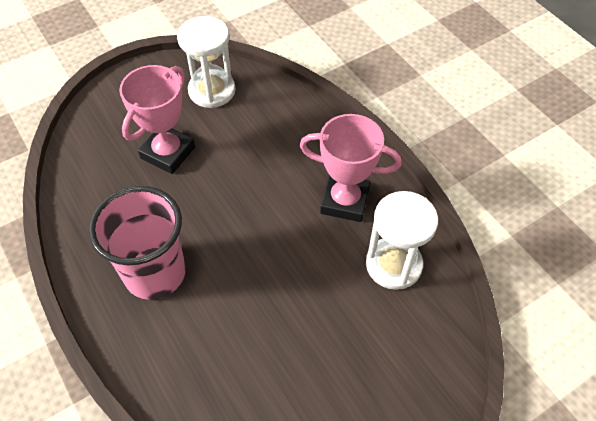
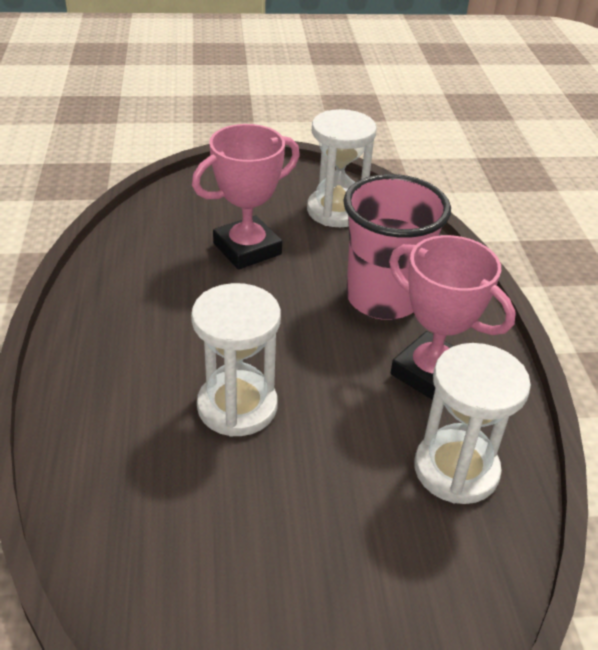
camera: 25 degrees right, 15 degrees down
pink cup [89,186,186,300] -> pink cup moved to [343,174,451,320]
none -> white hourglass [191,283,281,437]

